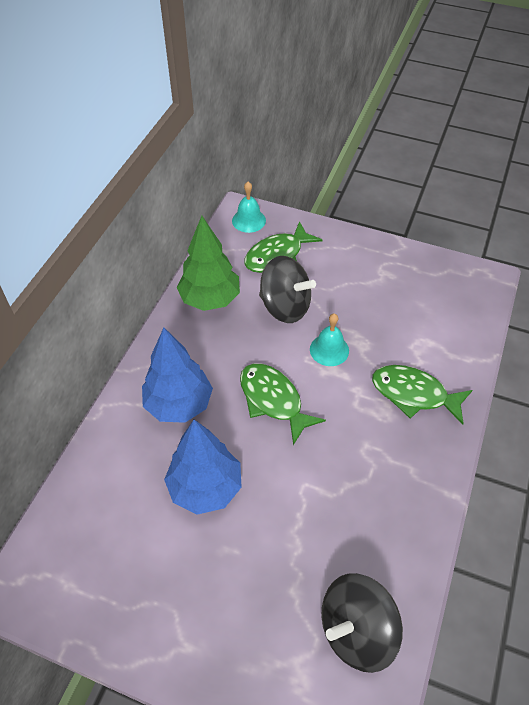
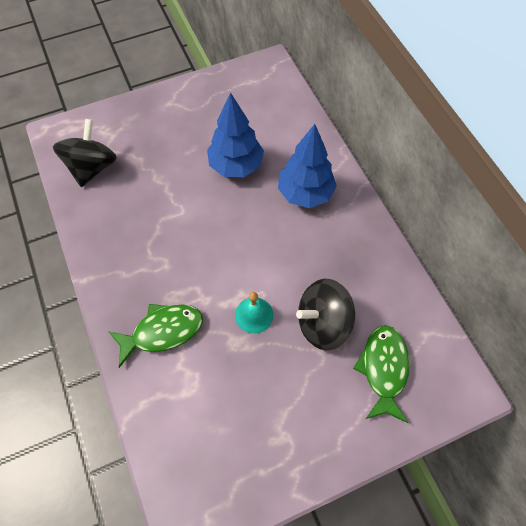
camera: 135 degrees right, 10 degrees up
green tree [177,216,240,311] -> none
turquoise bell [232,182,266,233] -> none
green fish [240,363,326,445] -> none

